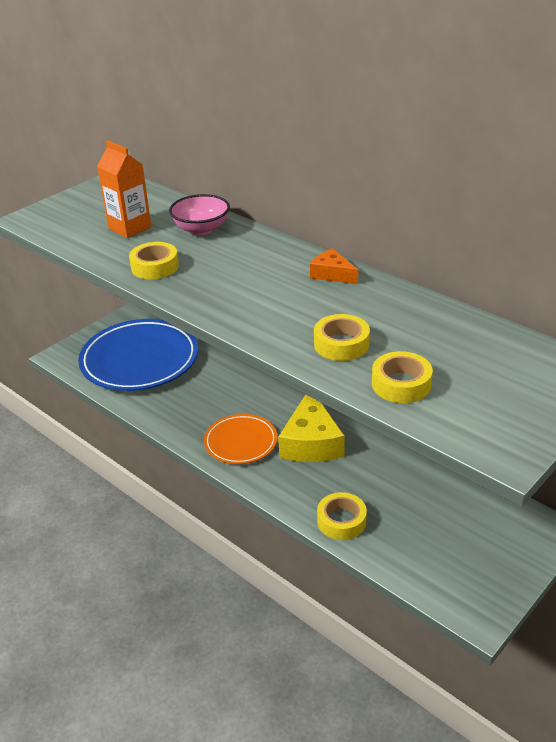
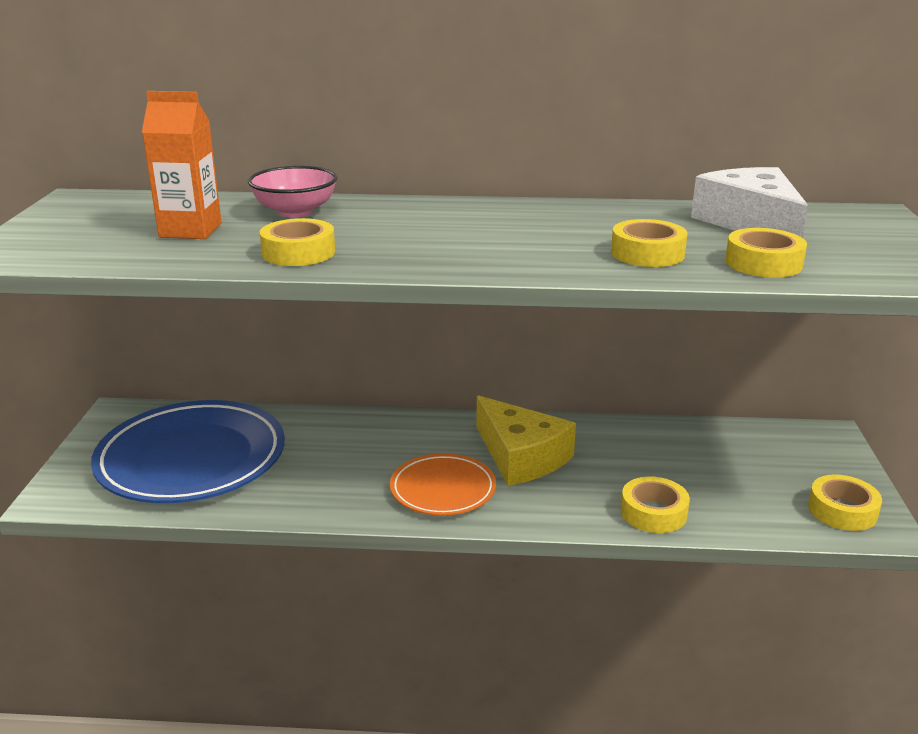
camera: 40 degrees left, 10 degrees down
orange cheese [310,248,358,284] -> none
none -> white cheese [691,167,808,238]
none -> yellow tape [808,475,882,531]

